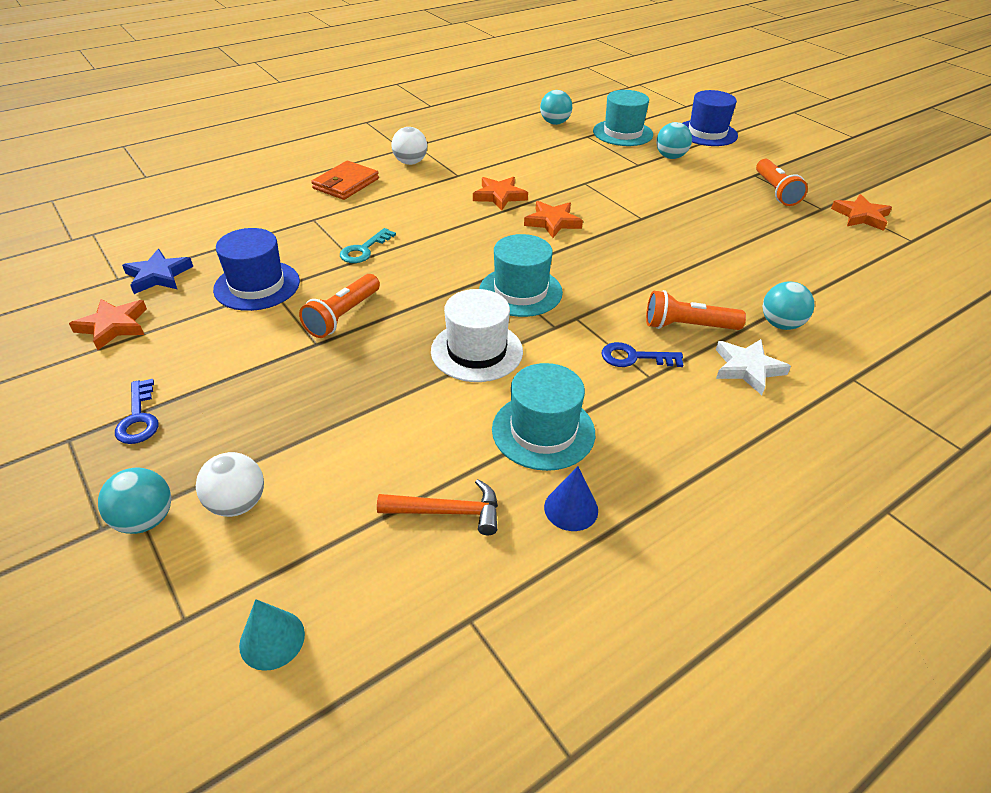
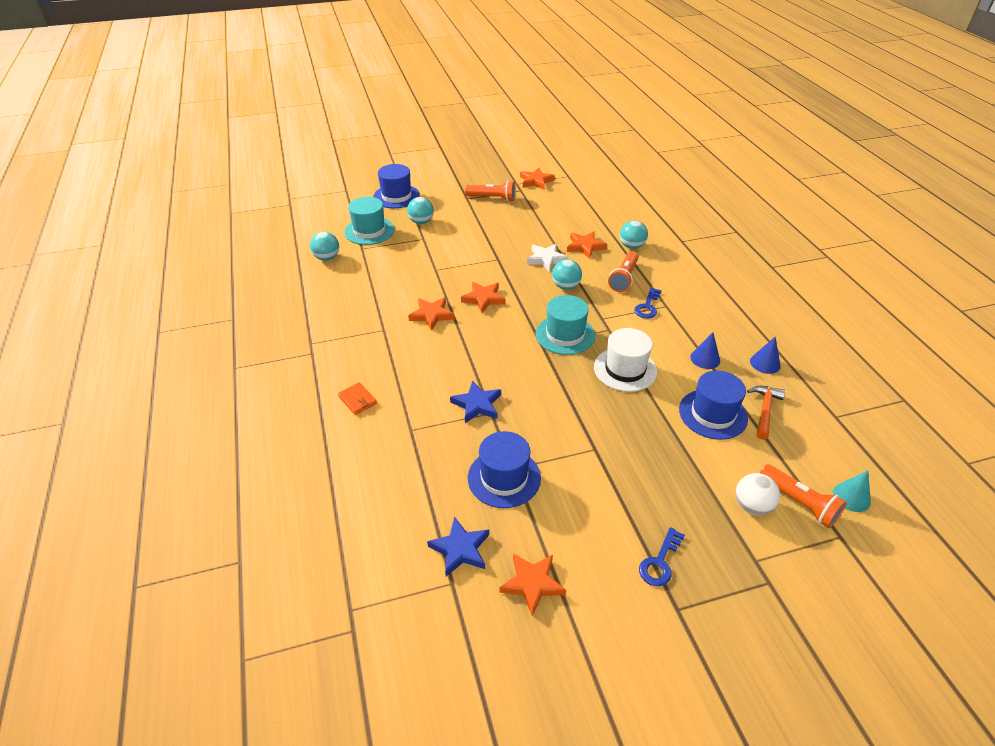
camera: 70 degrees left, 0 degrees up
turquoise ball [98,467,171,534] -> turquoise ball moved to [552,259,582,290]
blue key [115,379,159,444] -> blue key turned 120 degrees clockwise [639,527,685,586]
orange flashlight [299,274,380,338] -> orange flashlight moved to [760,464,847,528]
orange wallet [311,161,379,200] -> orange wallet [338,382,377,415], size x0.64
turquoise key [340,228,396,263] -> blue star [450,380,501,423]
white ball [391,127,427,165] -> none
turquoise hat [492,363,595,471] -> blue cone [690,332,720,369]
white star [716,339,791,395] -> white star moved to [527,244,568,272]
none -> orange star [567,231,607,259]
none -> blue hat [679,371,748,440]

